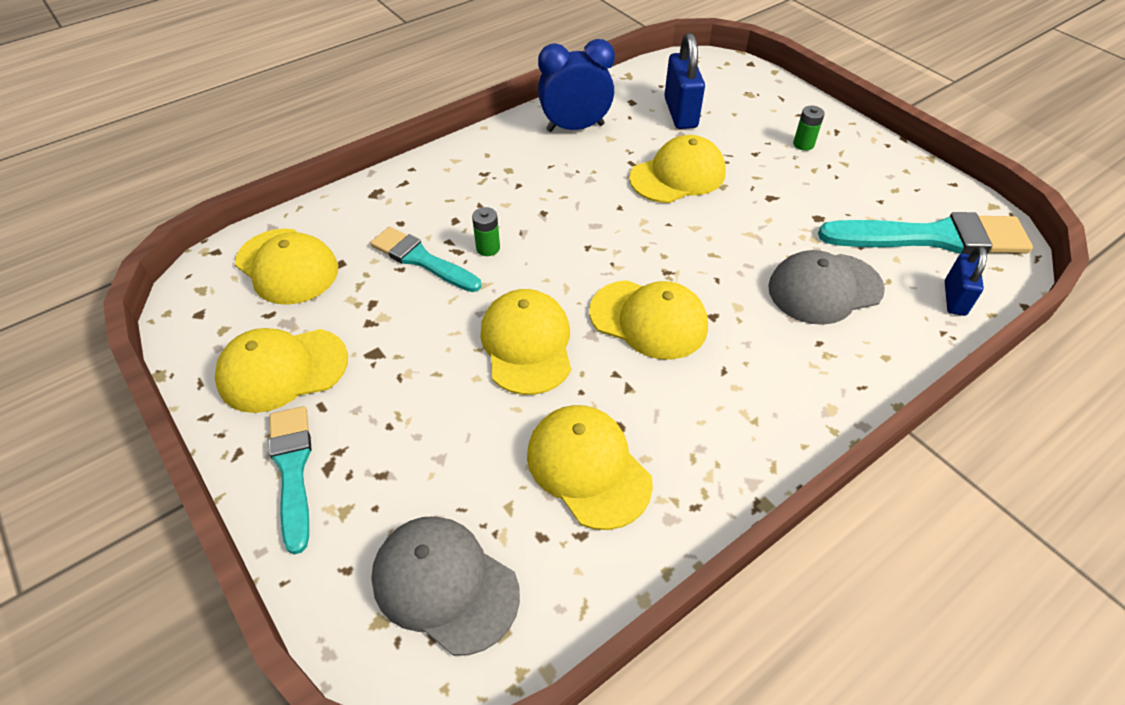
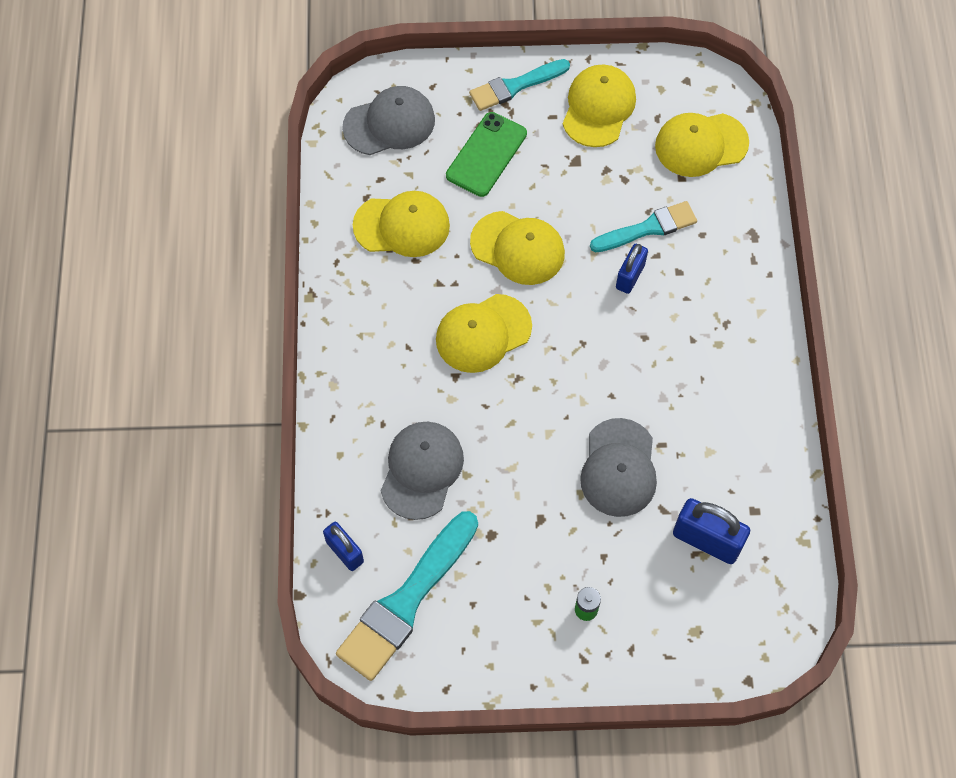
camera: 125 degrees right, 15 degrees up
turquoise brush [269,406,312,555] -> turquoise brush turned 135 degrees clockwise [469,59,570,111]
green battery [472,207,500,256] -> blue padlock [616,244,648,294]
blue clock [538,39,615,132] -> none
yellow cap [629,135,726,203] -> grey cap [580,418,657,517]
none -> green phone [446,112,527,197]

